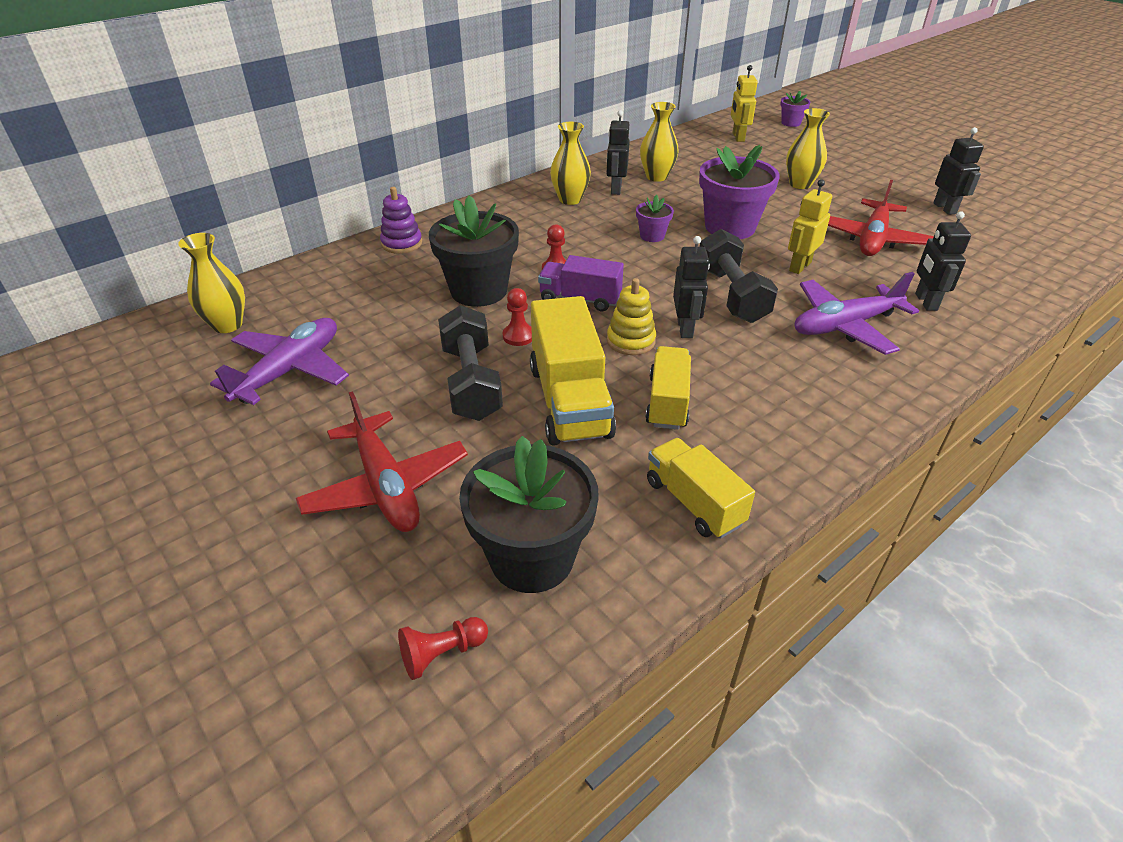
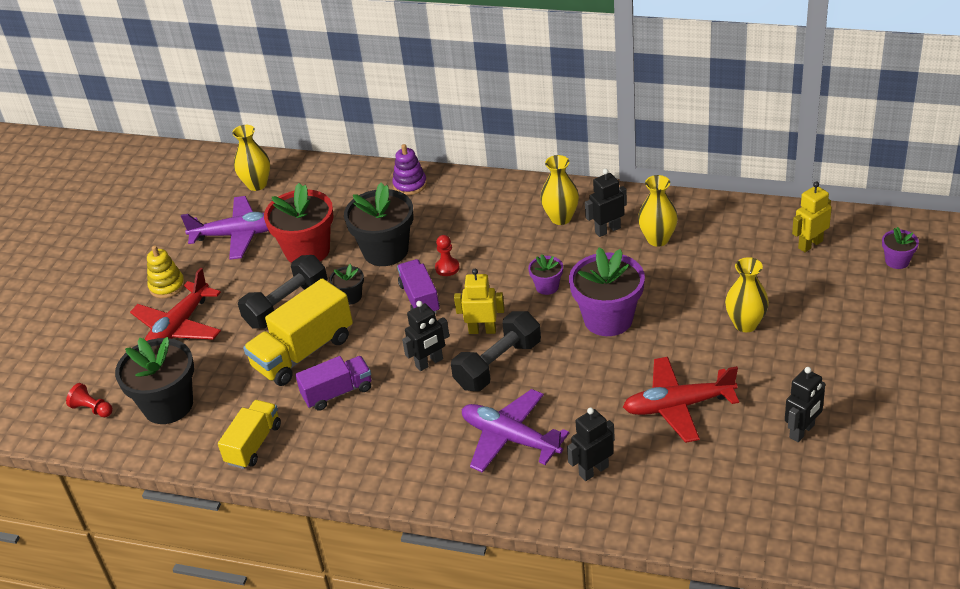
camera: 60 degrees right, 0 degrees up
red pawn [503,288,532,346] -> black flower pot [329,264,364,305]
yellow stacking toy [607,278,656,355] -> yellow stacking toy moved to [147,246,185,298]
yellow truck [645,346,691,430] -> purple truck [295,356,371,411]
yellow robot [788,179,832,274] -> yellow robot moved to [454,269,505,334]
none -> red flower pot [264,183,334,263]

